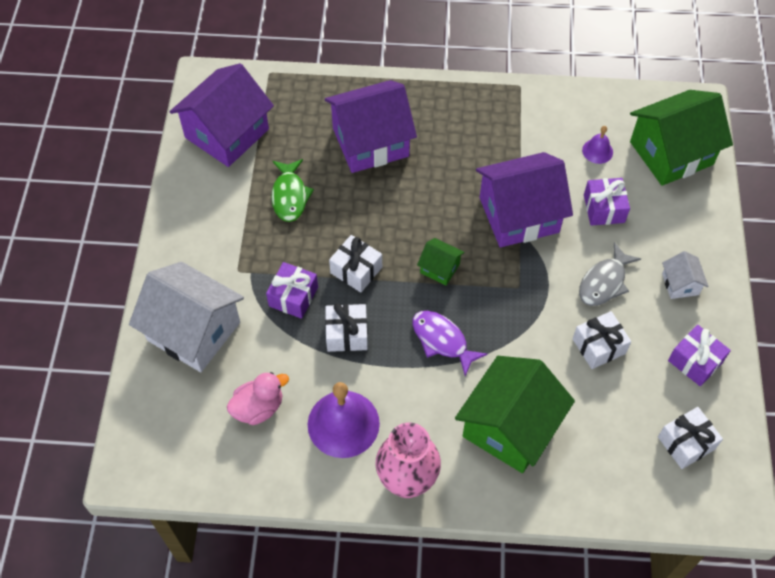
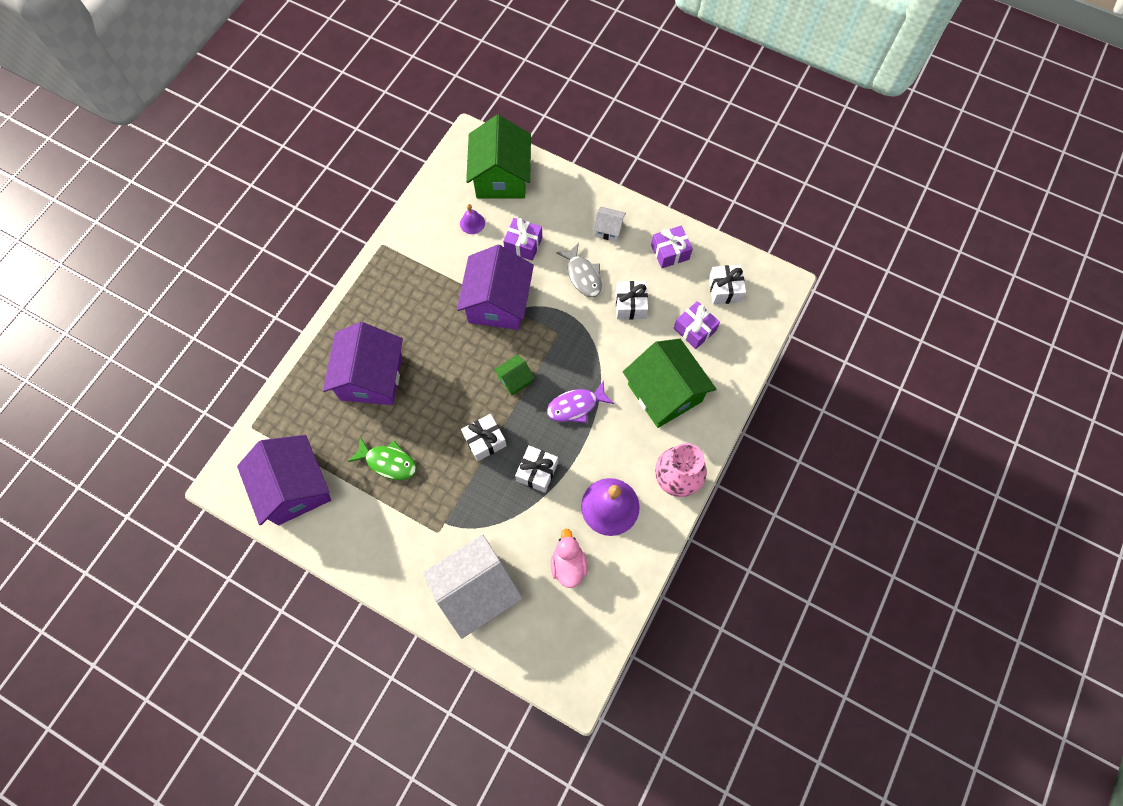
camera: 65 degrees left, 10 degrees up
purple gift [266,262,318,319] -> purple gift moved to [674,301,720,349]

